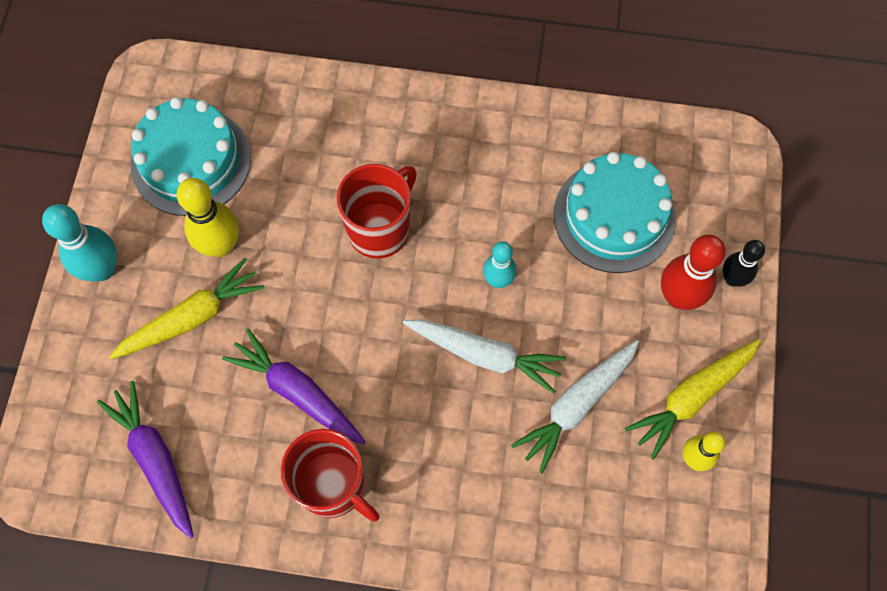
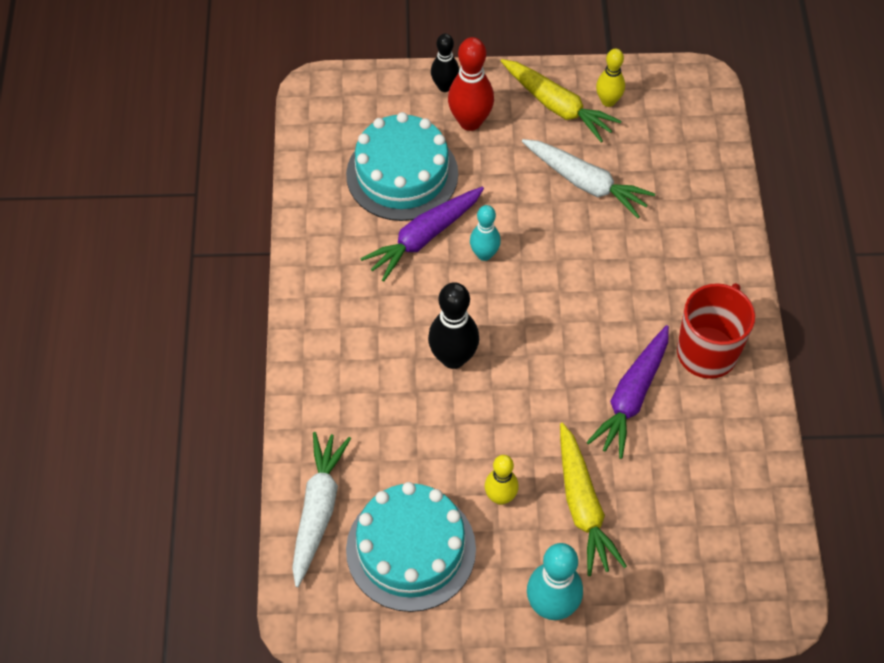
camera: 100 degrees left, 10 degrees down
purple carrot [97,381,194,538] -> purple carrot moved to [360,187,484,282]
yellow carrot [109,258,264,359] -> yellow carrot turned 150 degrees counterclockwise [560,423,627,576]
yellow bowling pin [177,178,239,257] -> yellow bowling pin [485,455,519,505], size x0.64
red mug [336,164,417,259] -> black bowling pin [428,282,479,369]
white carrot [403,320,566,394] -> white carrot moved to [292,432,351,587]

